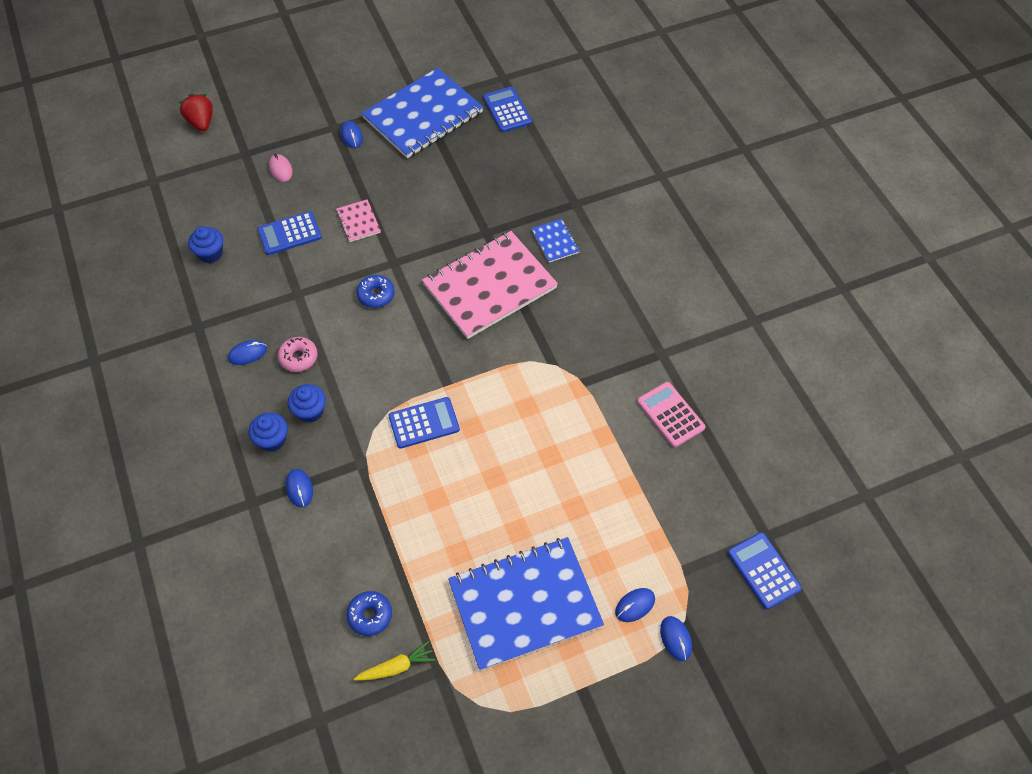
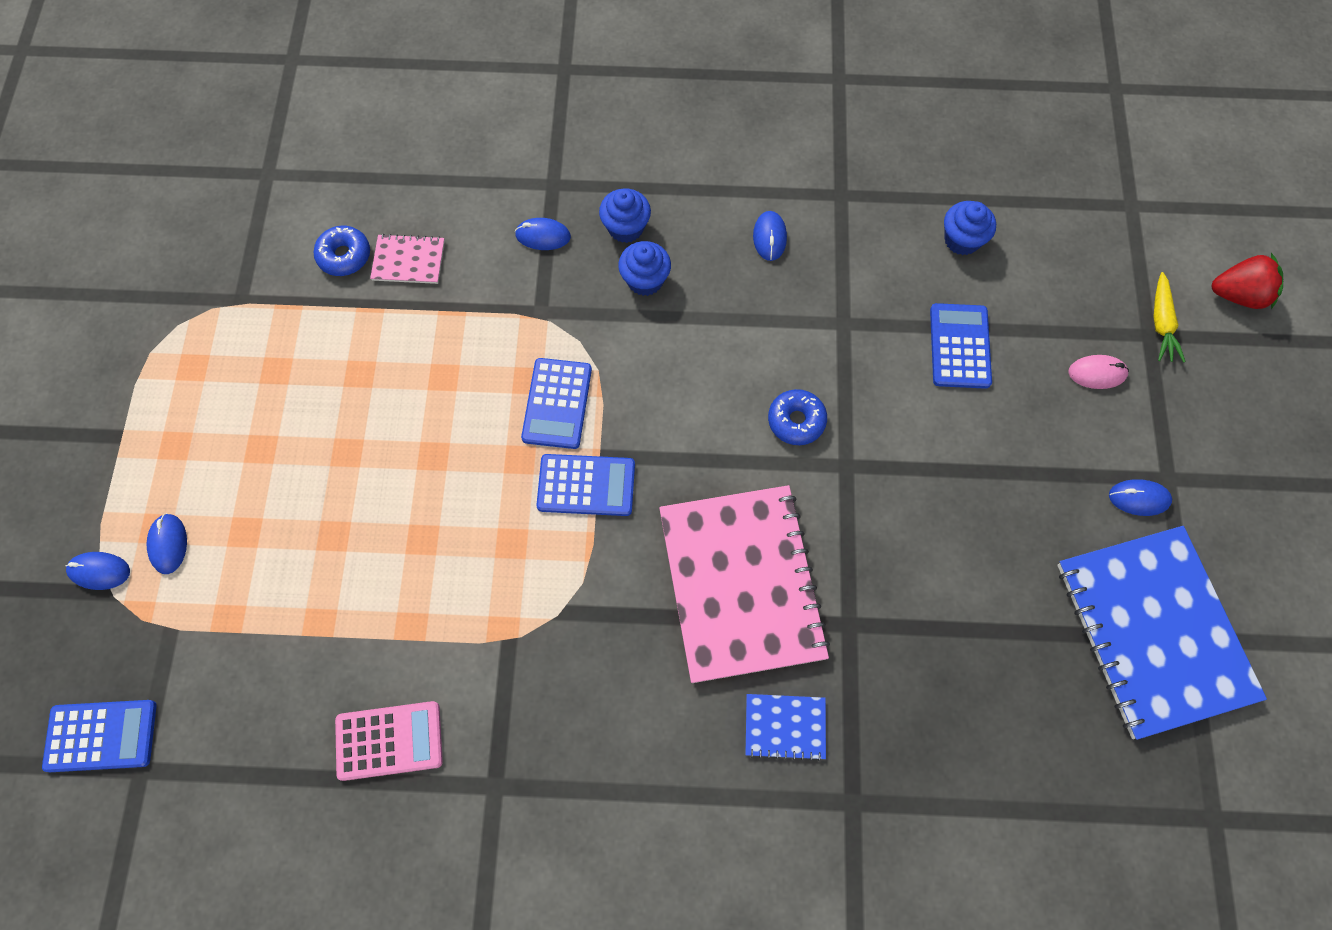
camera: 115 degrees right, 10 degrees up
pink donut [278,337,318,372] -> none
pink notebook [336,199,381,242] -> pink notebook moved to [370,234,445,284]
yellow carrot [354,641,436,681] -> yellow carrot moved to [1153,272,1186,363]
blue notebook [448,537,604,671] -> none
blue calculator [483,87,532,132] -> blue calculator moved to [536,454,635,516]

